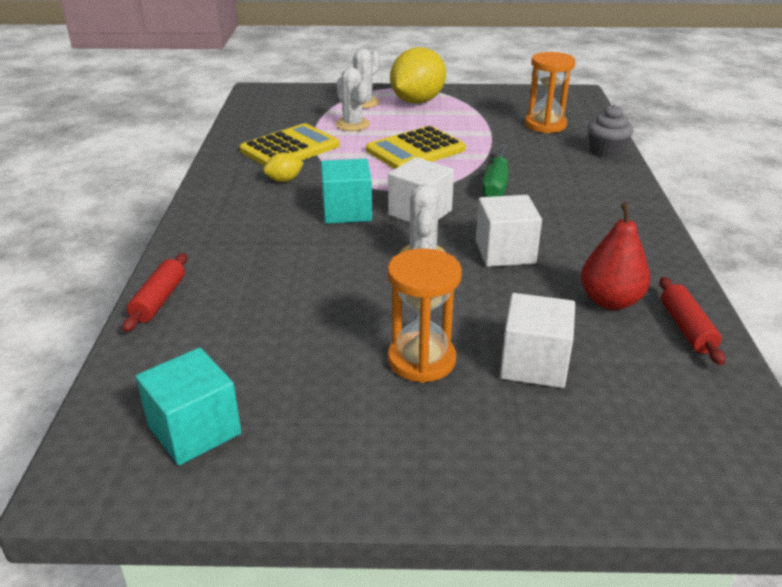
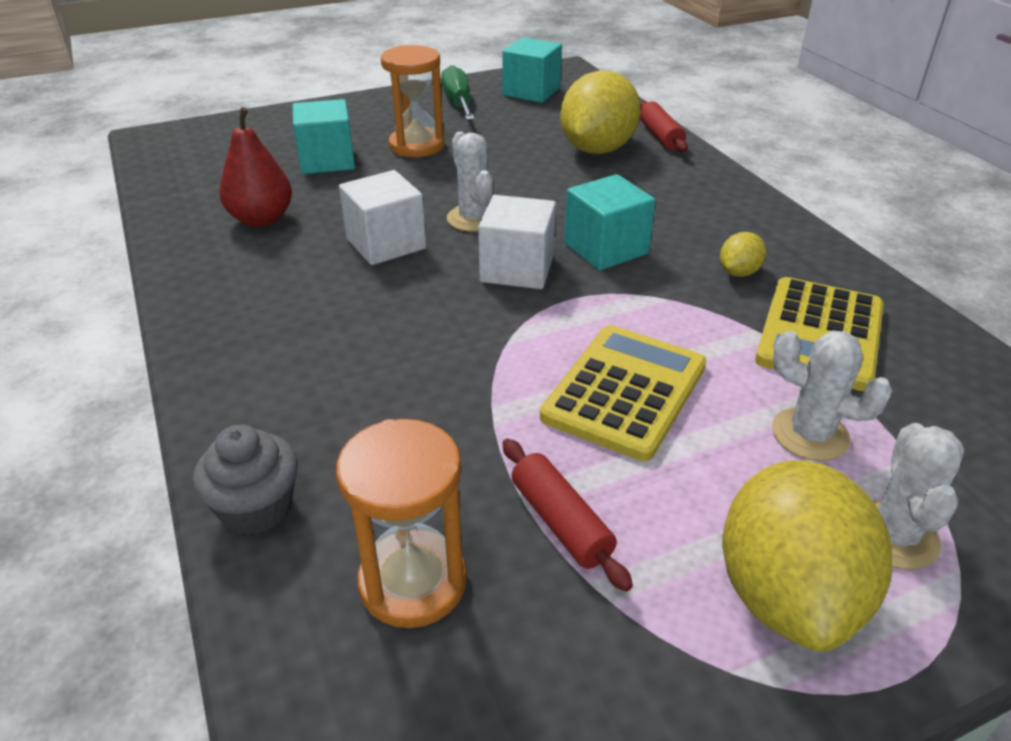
camera: 155 degrees right, 5 degrees up
green screwdriver [482,144,509,197] -> green screwdriver moved to [441,65,475,120]
white cube [500,293,575,388] -> turquoise cube [292,99,355,174]
red rolling pin [659,277,725,365] -> red rolling pin moved to [502,438,633,592]
none -> yellow lemon [560,71,641,154]

